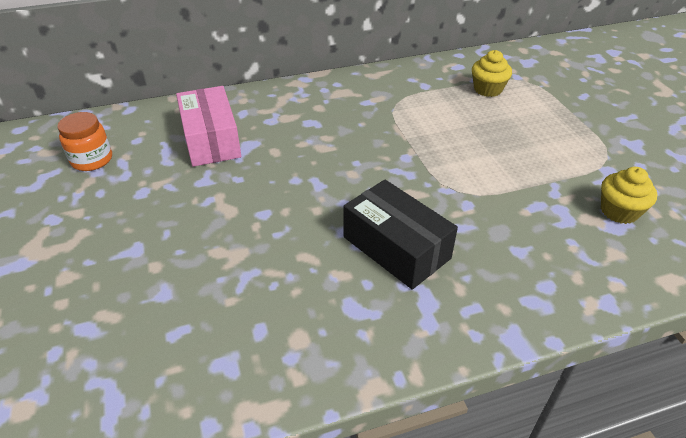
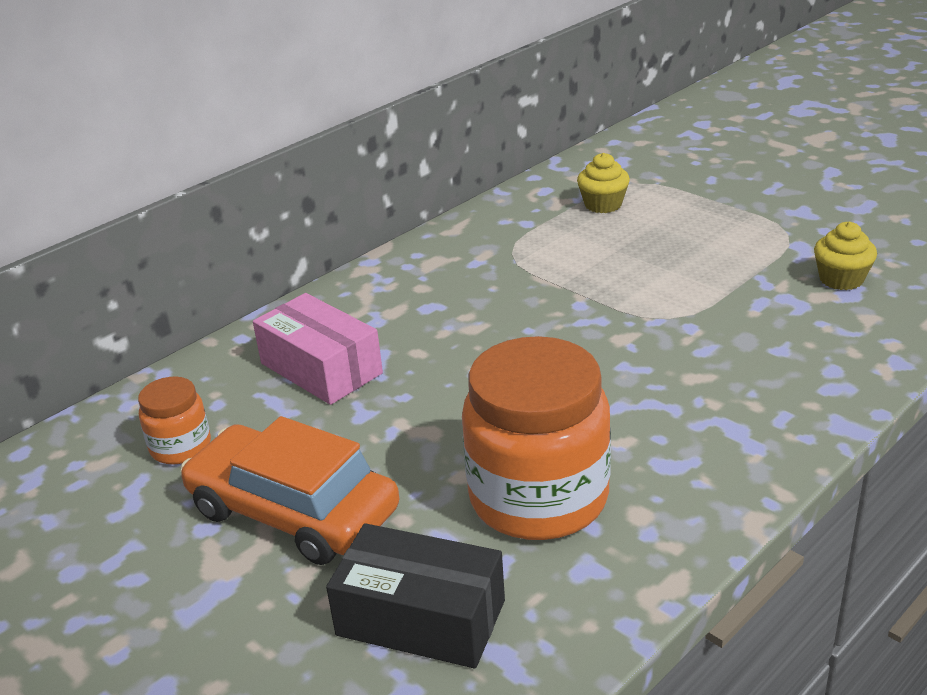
camera: 25 degrees left, 10 degrees down
black box [344,180,458,290] -> black box moved to [326,523,505,669]
none -> orange car [181,416,400,565]
none -> orange jar [462,336,611,540]

